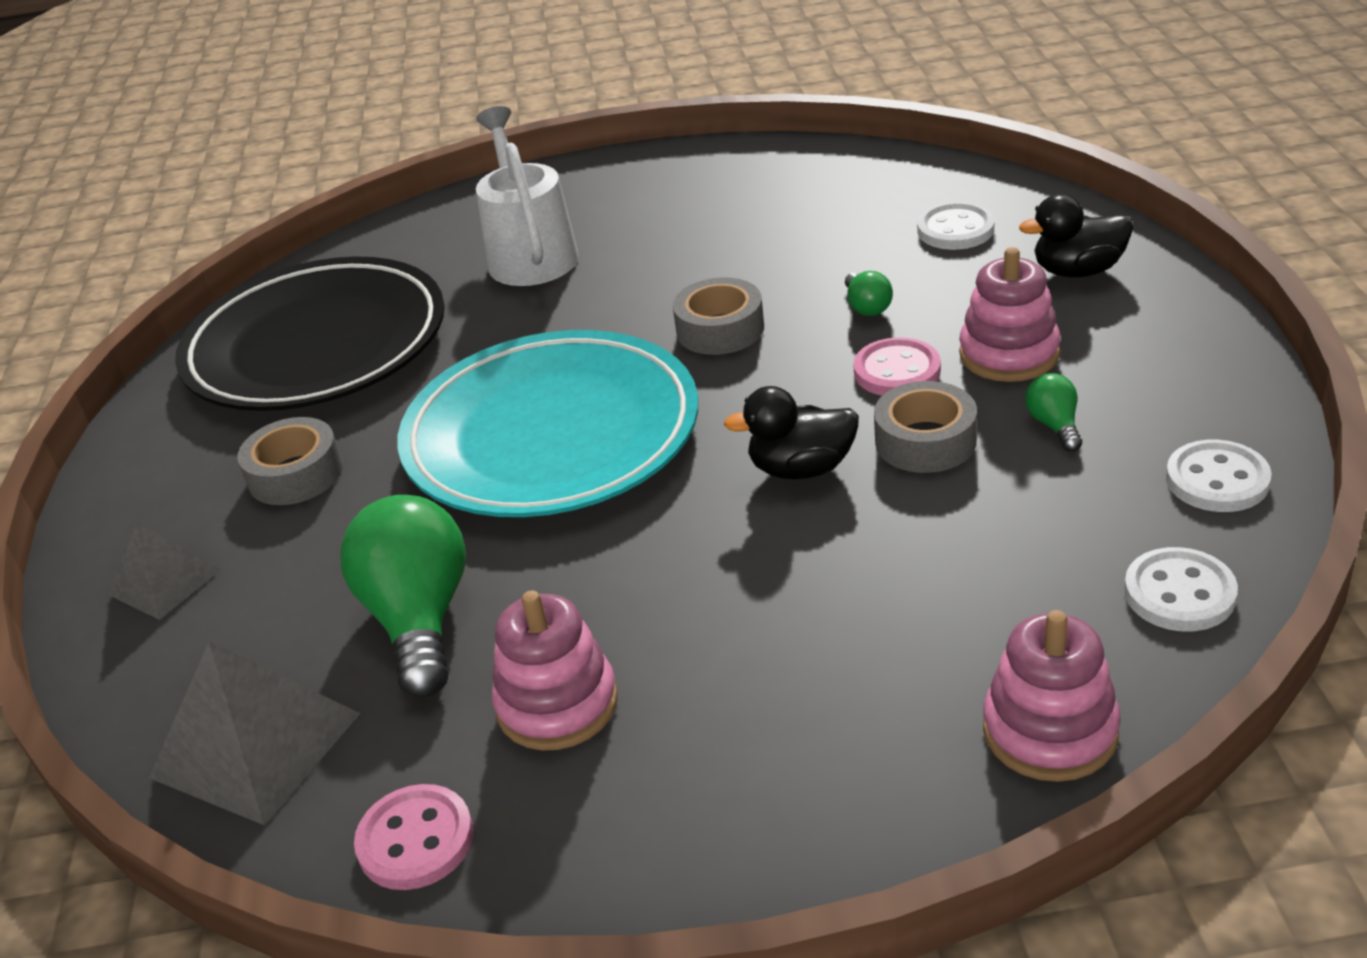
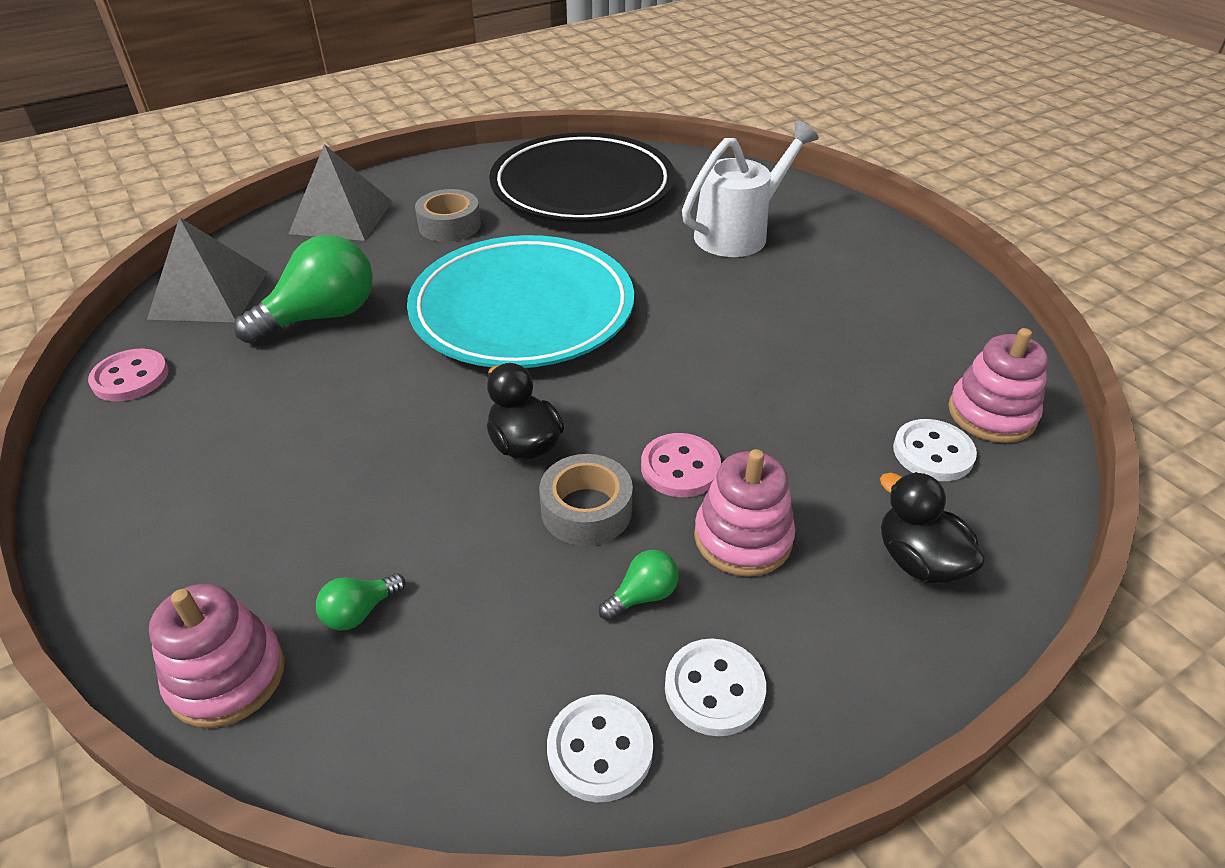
camera: 60 degrees right, 5 degrees up
grey pyramid [108,523,220,620] -> grey pyramid [289,144,393,241], size x1.64
pink stacking toy [492,590,618,751] -> pink stacking toy moved to [948,328,1049,443]
grey tape [673,277,764,355] -> none
green light bulb [845,271,893,316] -> green light bulb moved to [316,573,406,631]
white button [1124,547,1238,632] -> white button moved to [665,638,766,736]

